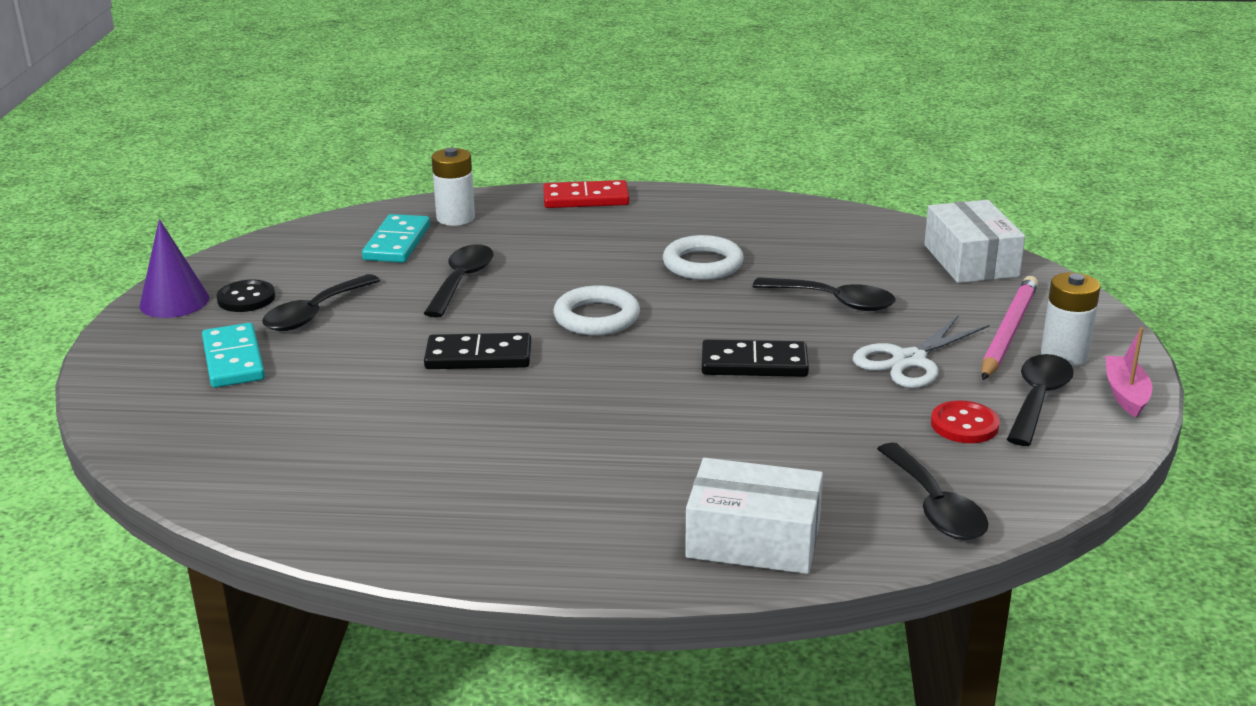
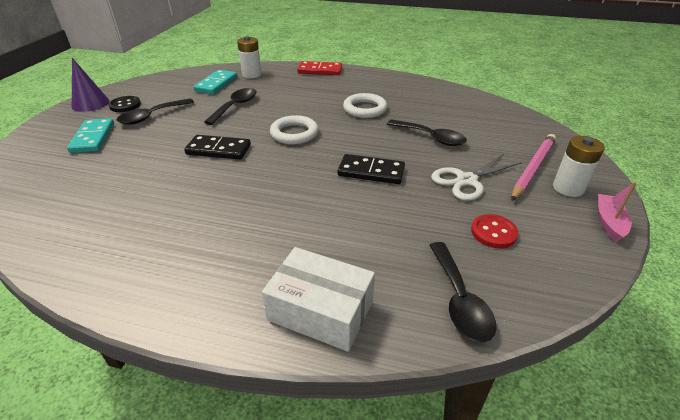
camera: 10 degrees right, 10 degrees up
white box [924,200,1025,283] -> none
black spoon [1007,354,1074,446] -> none

